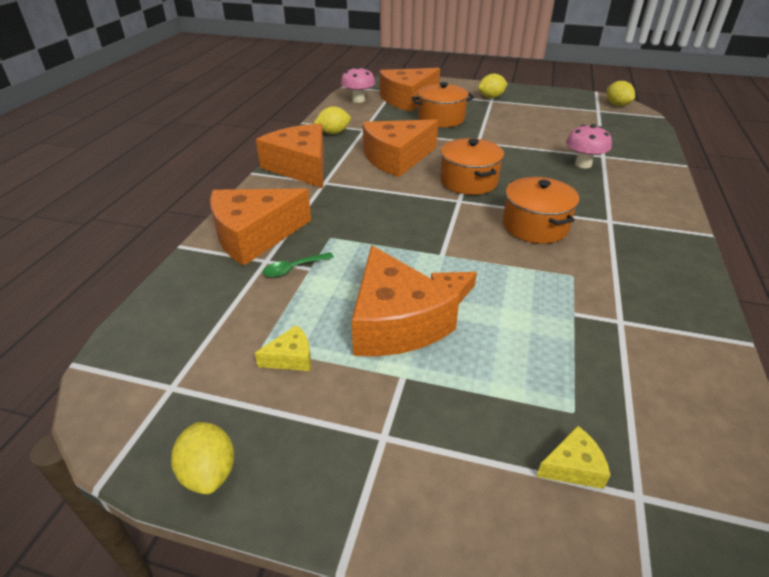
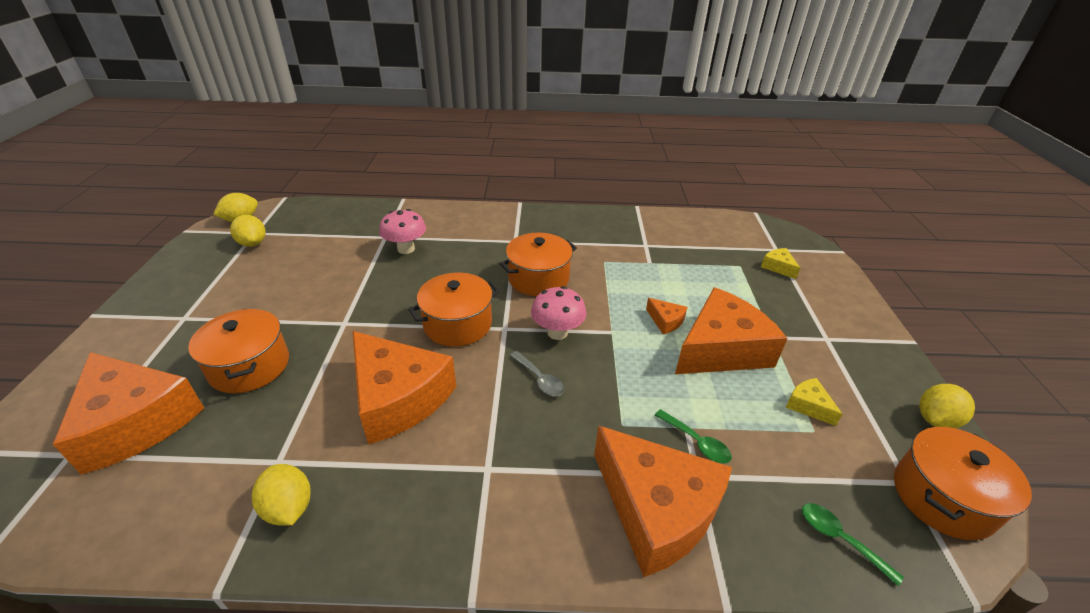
camera: 105 degrees left, 0 degrees up
orange cheese [256,124,324,188] -> none
pink mushroom [341,66,375,103] -> pink mushroom moved to [531,286,587,340]
yellow lemon [478,74,508,98] -> yellow lemon moved to [230,215,265,247]
none -> grey spoon [510,351,564,396]
none -> green spoon [802,503,904,586]
none -> orange pot [894,427,1032,540]

